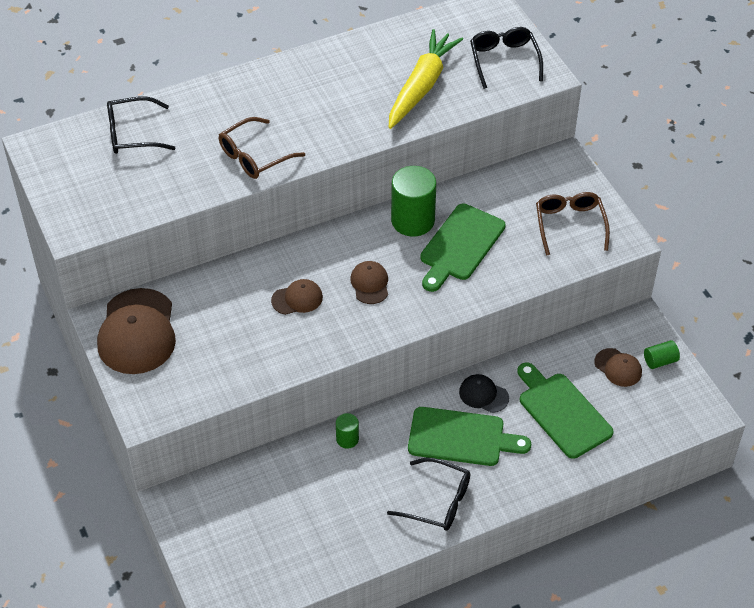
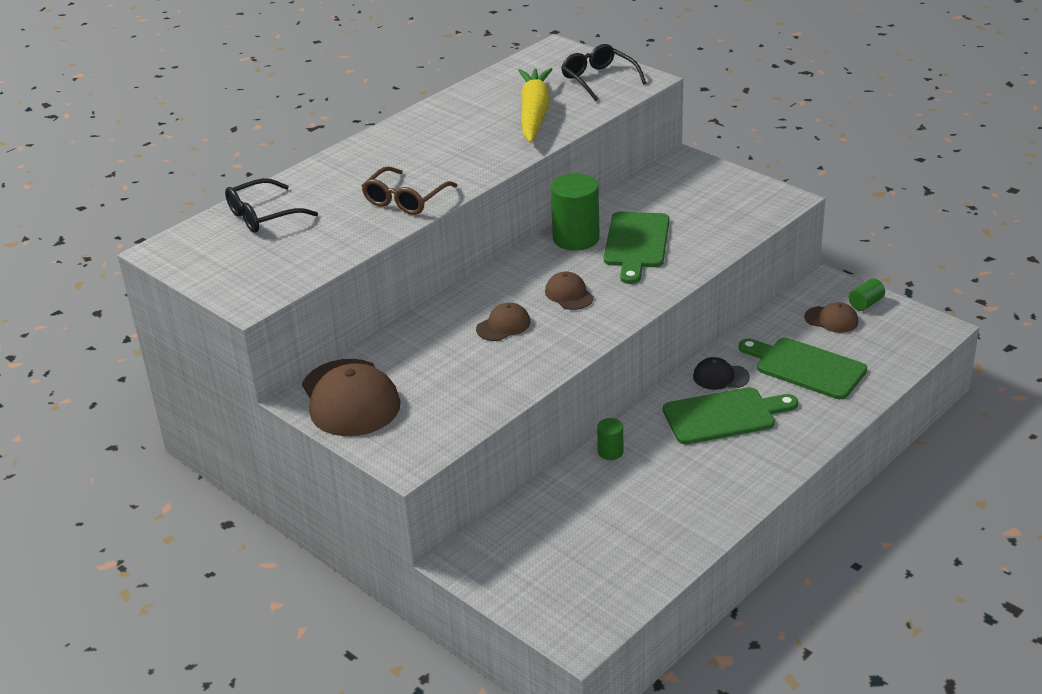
camera: 20 degrees left, 15 degrees down
black glasses [387,458,470,531] -> none
brown glasses [536,192,610,256] -> none

